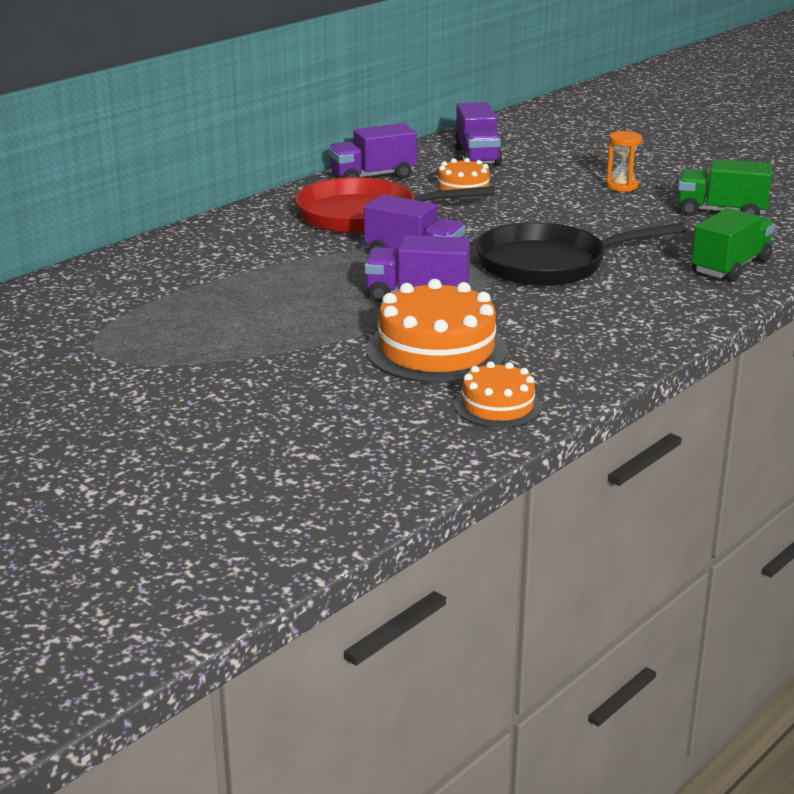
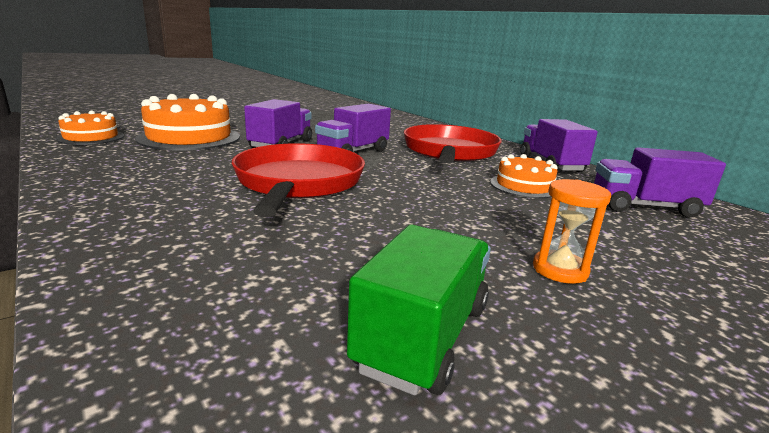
camera: 100 degrees right, 5 degrees down
black pan [475,222,686,286] -> red pan [232,143,365,217]
green truck [691,208,775,282] -> none

